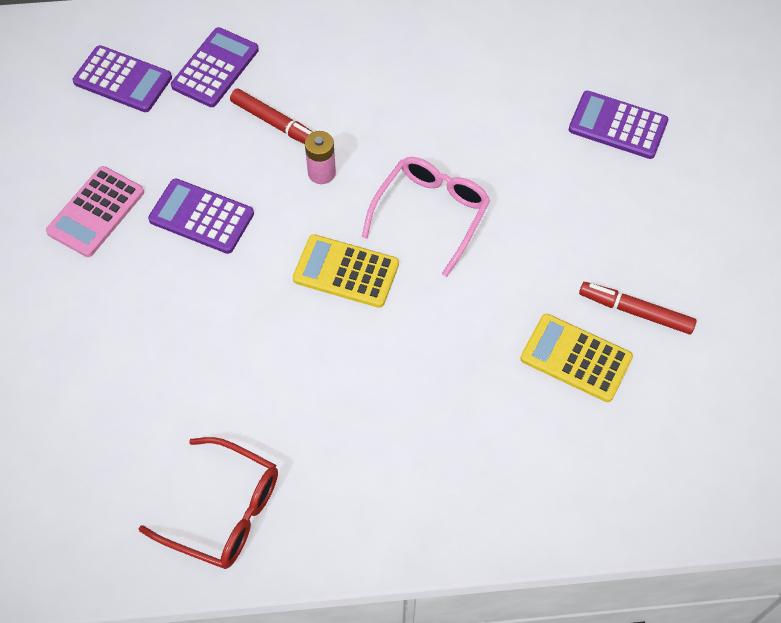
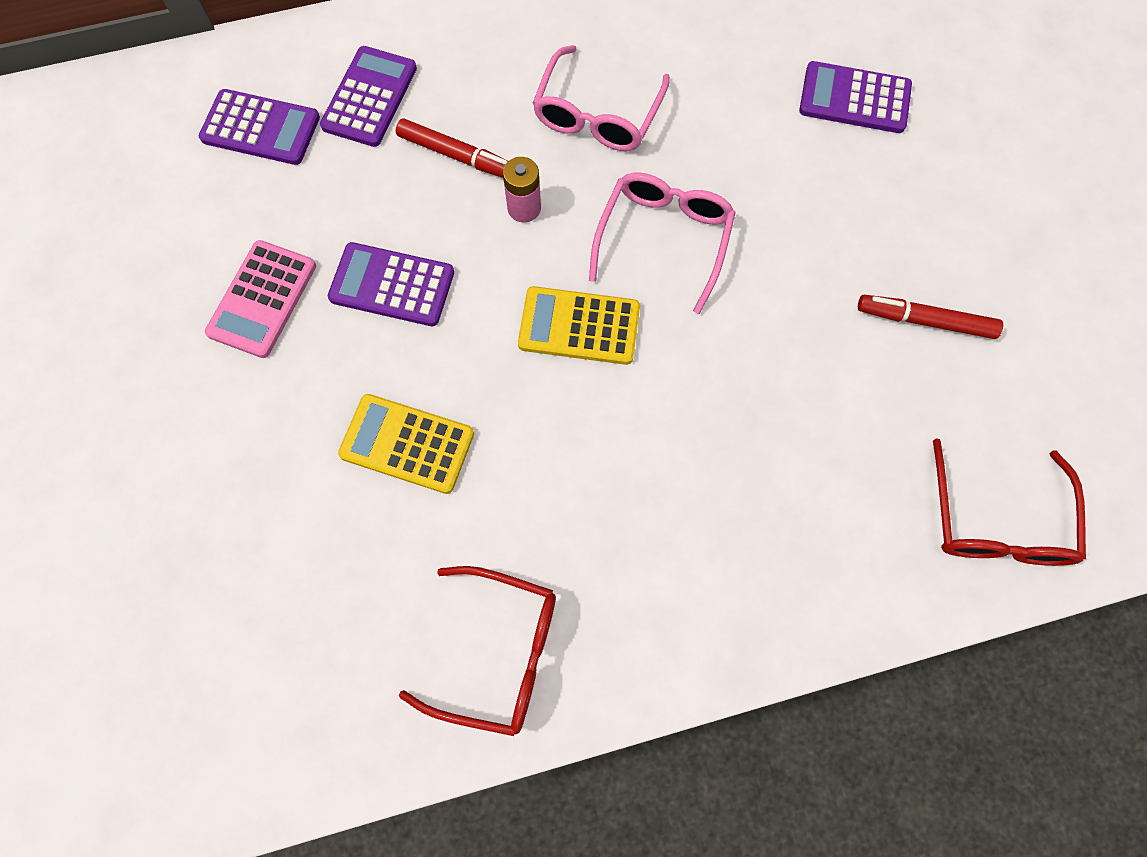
camera: 10 degrees left, 10 degrees up
yellow calculator [520,314,633,402] -> yellow calculator moved to [338,394,474,494]
none -> pink glasses [532,45,670,151]
none -> red glasses [933,438,1086,566]

